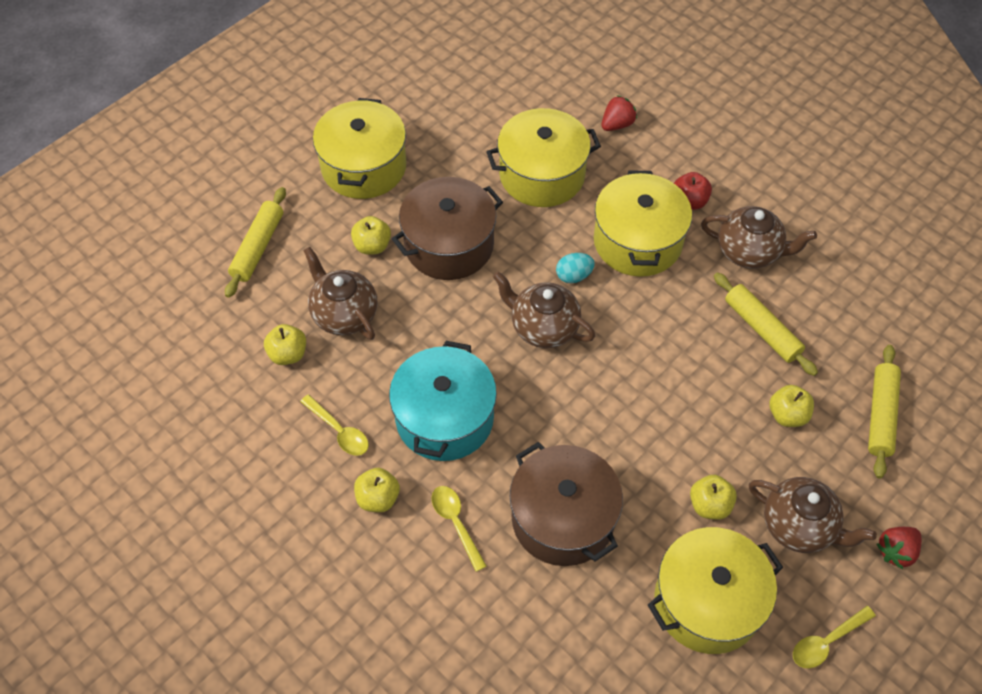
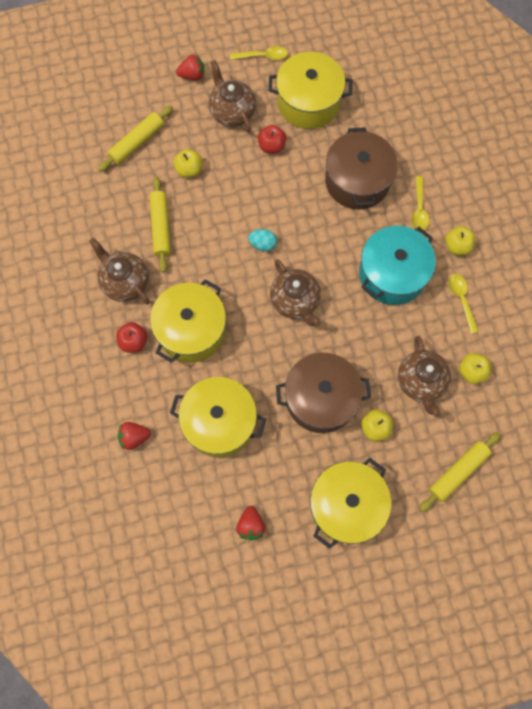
camera: 150 degrees left, 15 degrees up
turquoise egg [556,253,595,283] -> turquoise egg moved to [248,229,277,251]
yellow apple [690,475,737,520] -> red apple [258,125,286,154]
none -> red strawberry [236,506,265,540]

